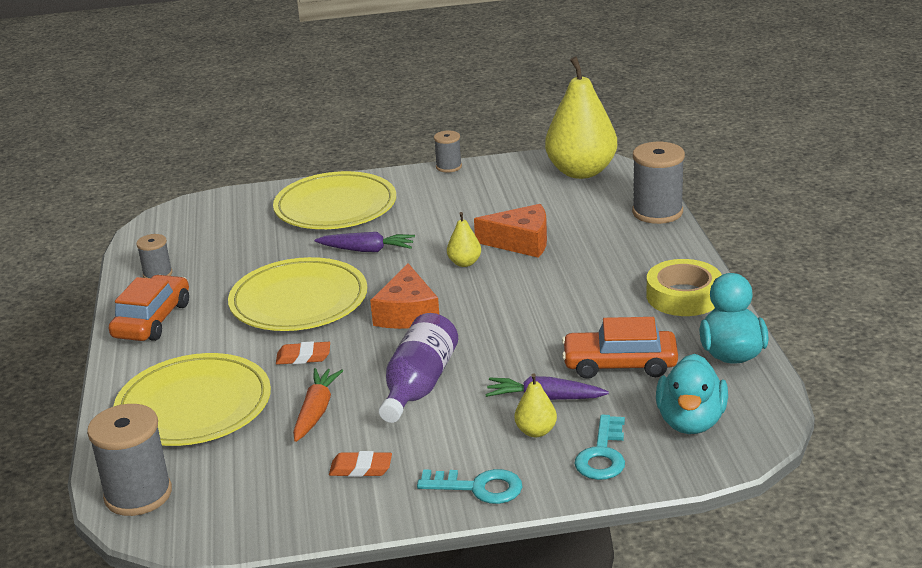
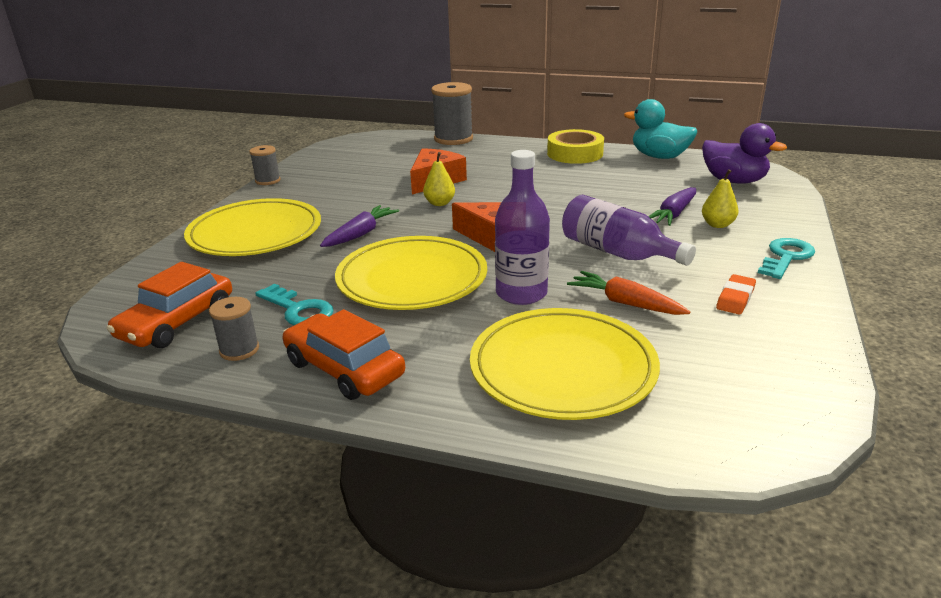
camera: 65 degrees left, 0 degrees up
grey spool [87,404,172,516] -> none
orange eraser [276,341,330,365] -> purple bottle [495,150,550,305]
yellow pear [545,57,617,179] -> none
orange car [562,317,678,379] -> orange car moved to [106,262,232,348]
turquoise key [575,415,625,480] -> turquoise key moved to [255,284,333,325]
turquoise duck [656,354,728,434] -> purple duck [702,123,787,184]

